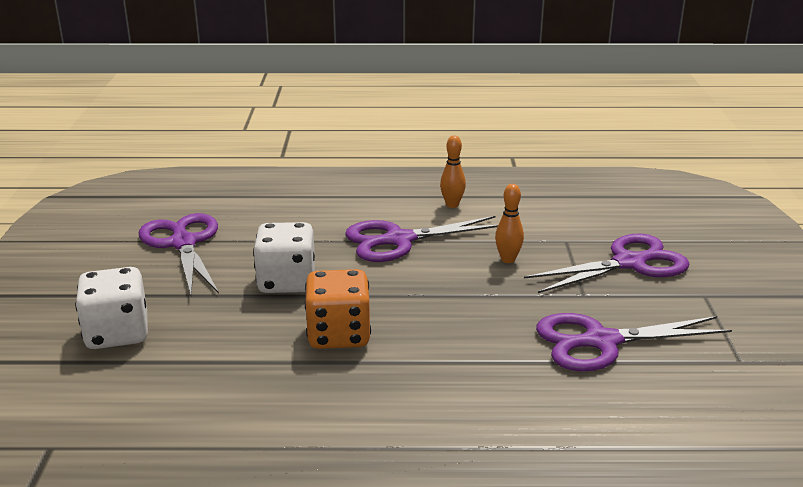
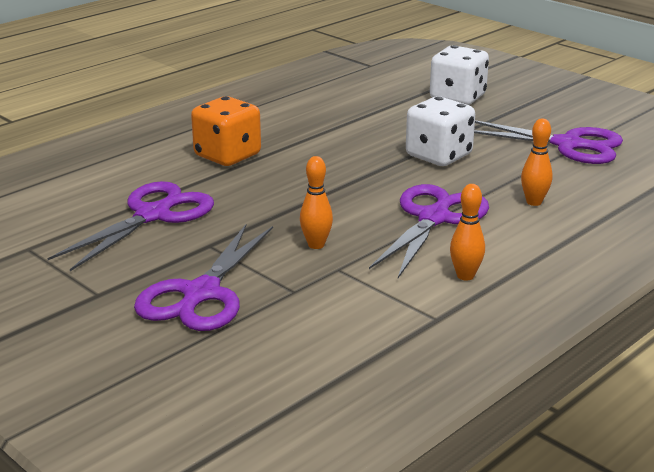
camera: 135 degrees right, 0 degrees up
orange dice [305,269,371,349] -> orange dice moved to [191,96,261,166]
none -> orange bowling pin [521,118,553,206]

